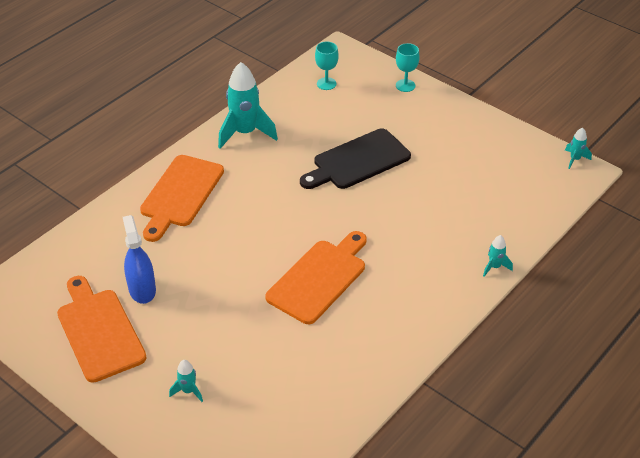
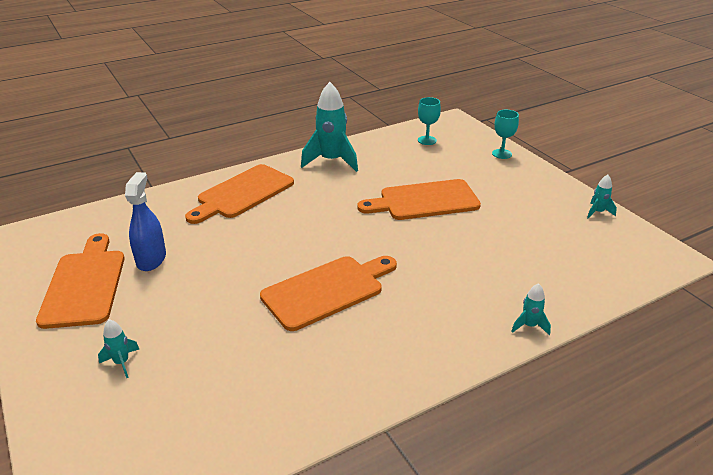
camera: 20 degrees right, 10 degrees down
black cutting board [300,128,411,189] -> orange cutting board [357,179,481,220]
turquoise rocket [565,128,592,169] -> turquoise rocket moved to [587,175,617,219]

